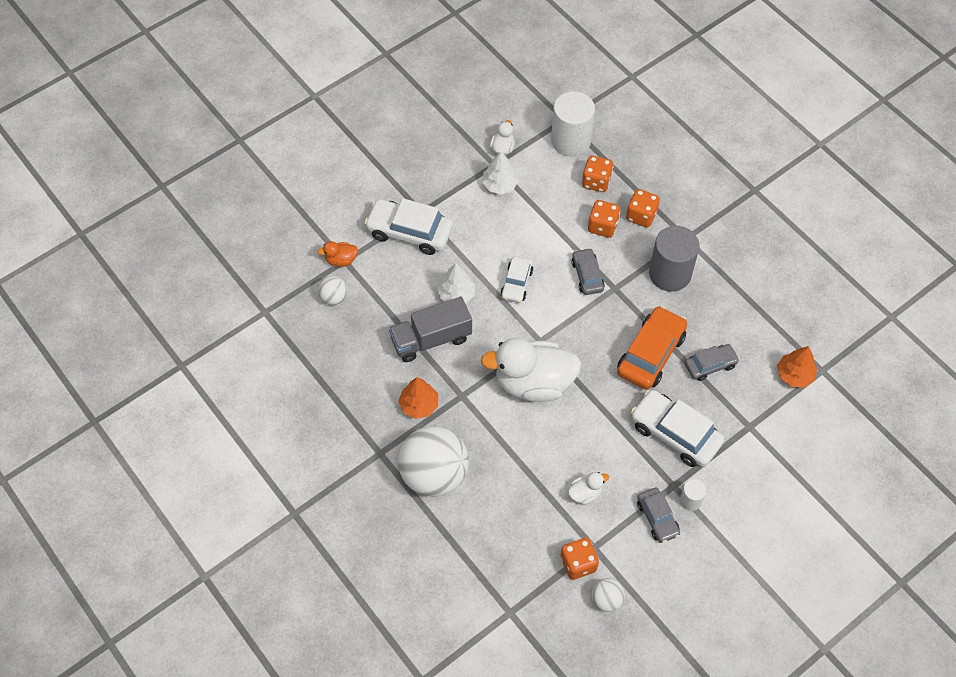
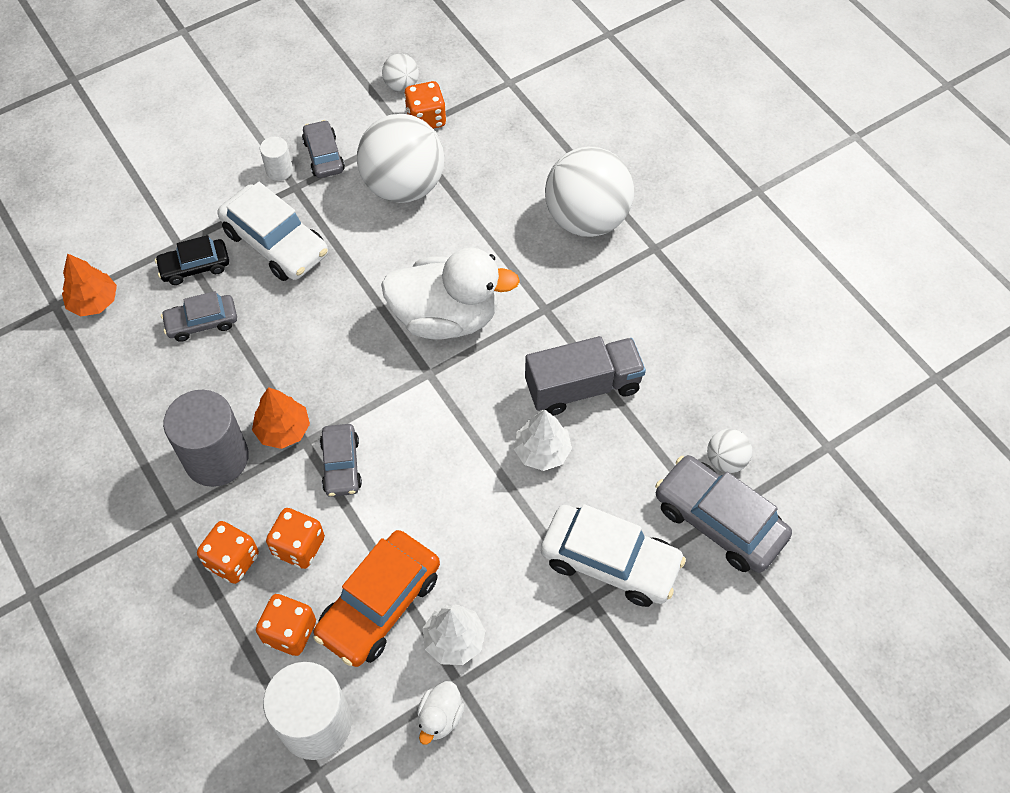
camera: 175 degrees left, 0 degrees up
orange duck [317,241,358,267] -> grey car [655,455,792,573]
orange tree [398,377,438,419] -> orange tree moved to [252,387,310,449]
white car [501,256,533,303] -> none
white duck [568,472,609,505] -> white ball [357,114,445,203]
orange car [617,306,687,390] -> orange car moved to [313,530,440,667]
none -> black car [155,235,229,285]

